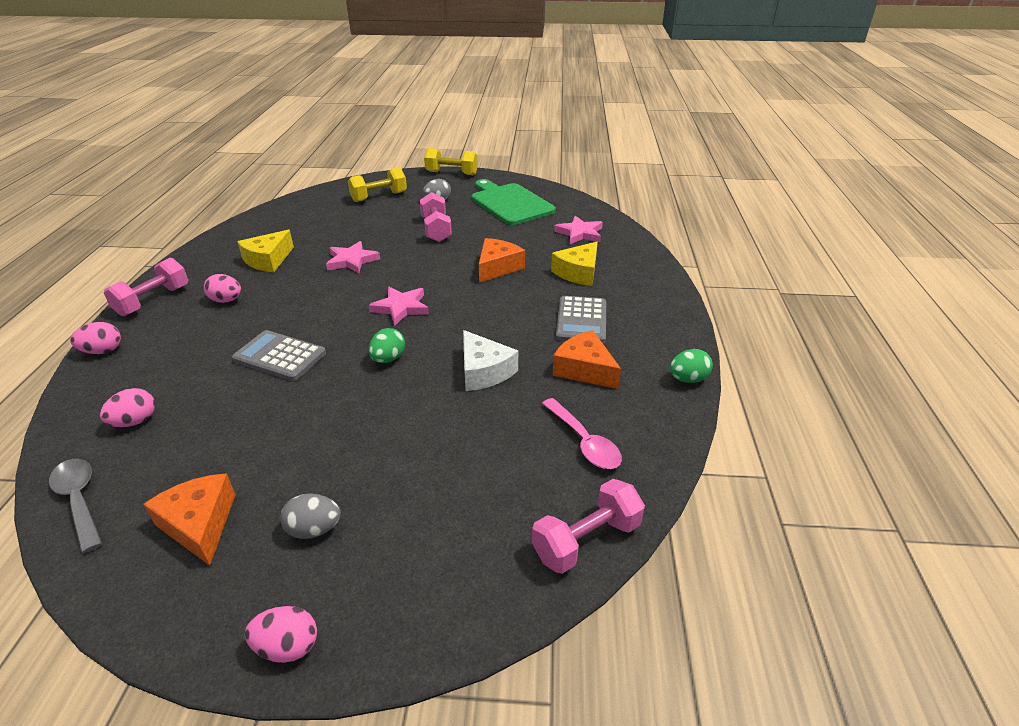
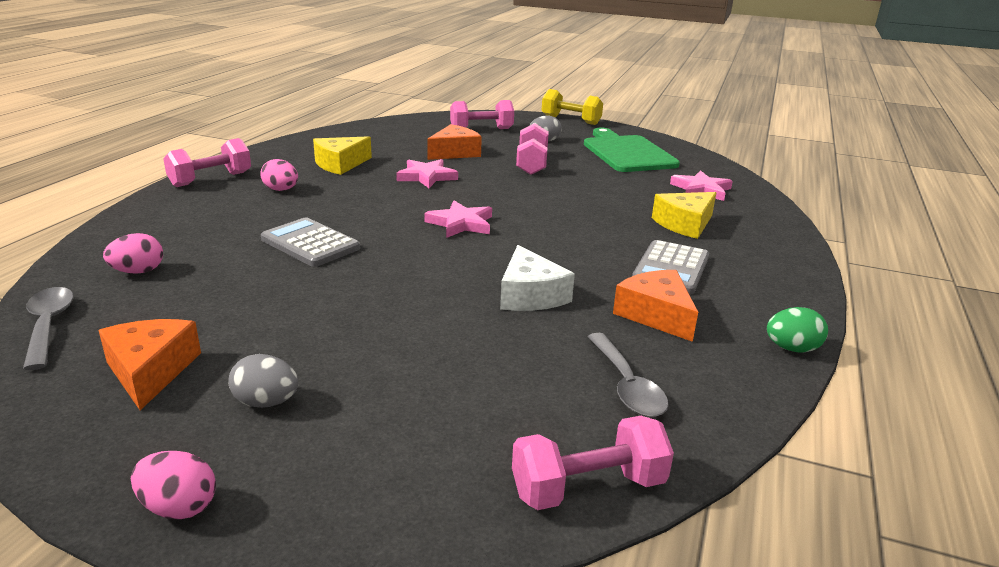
camera: 15 degrees right, 10 degrees down
pink egg [70,322,121,354] -> none
yellow dumbbell [348,167,407,202] -> pink dumbbell [450,100,514,129]
green egg [368,328,405,363] -> none
orange cheese [479,238,525,283] -> orange cheese moved to [427,124,482,160]
pink spoon [542,398,622,469] -> grey spoon [587,333,669,417]

